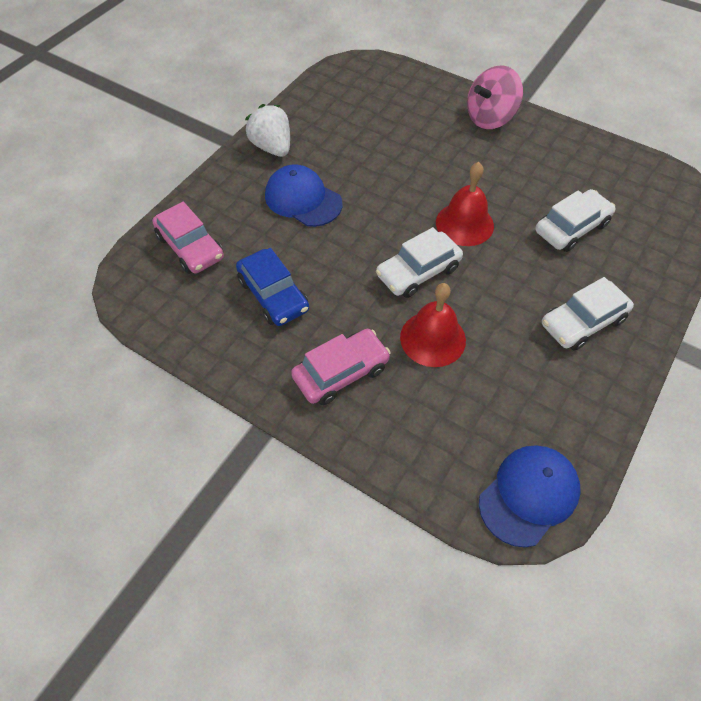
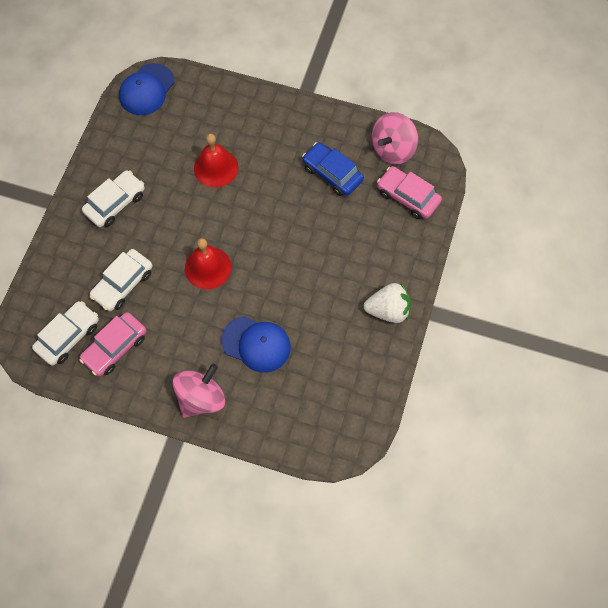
camera: 165 degrees right, 10 degrees up
white strawberry [245,104,290,157] -> white strawberry turned 45 degrees counterclockwise [364,283,411,323]
blue cap [265,165,342,227] -> blue cap moved to [221,316,291,373]
pink car [291,329,391,405] -> pink car moved to [79,312,146,376]
white car [376,227,463,298] -> white car moved to [32,301,99,366]
none -> pink spinning top [372,112,418,164]

